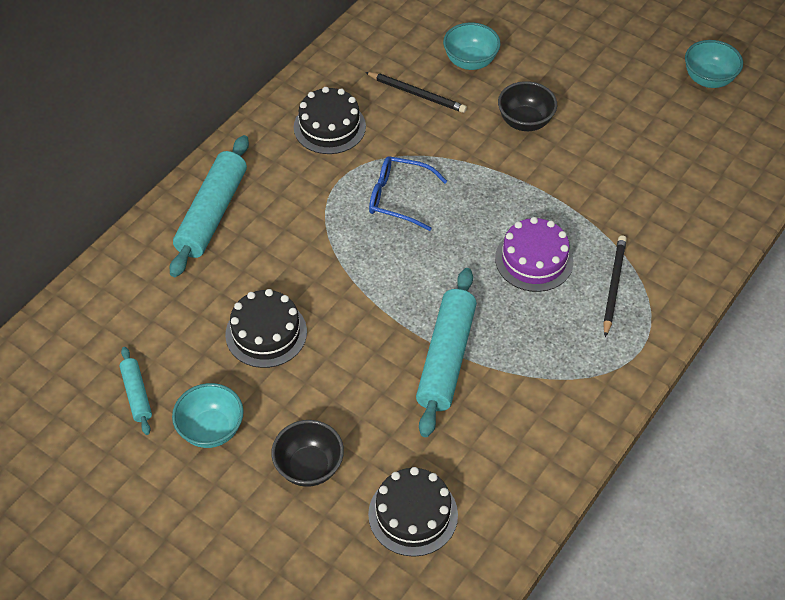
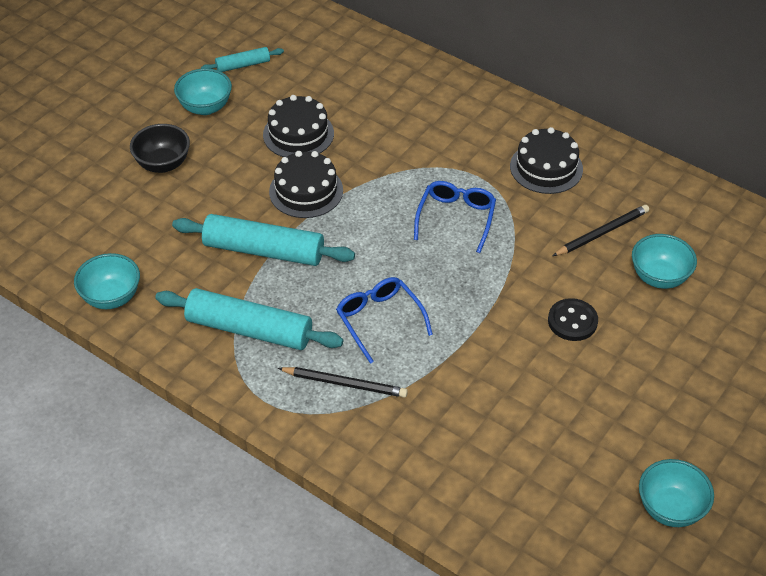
camera: 90 degrees right, 5 degrees down
turquoise rolling pin [170,135,249,277] -> turquoise rolling pin moved to [155,288,343,350]
black pencil [365,72,467,113] -> black pencil turned 150 degrees counterclockwise [552,205,649,256]
black cake [368,467,458,557] -> black cake moved to [269,151,343,218]
purple cake [495,217,574,292] -> blue glasses [336,277,433,364]
black bowl [498,81,557,131] -> black button [548,298,598,341]
none -> turquoise bowl [74,253,140,309]

